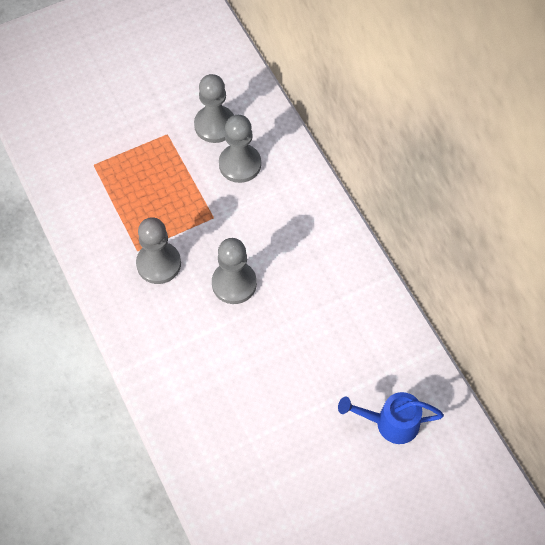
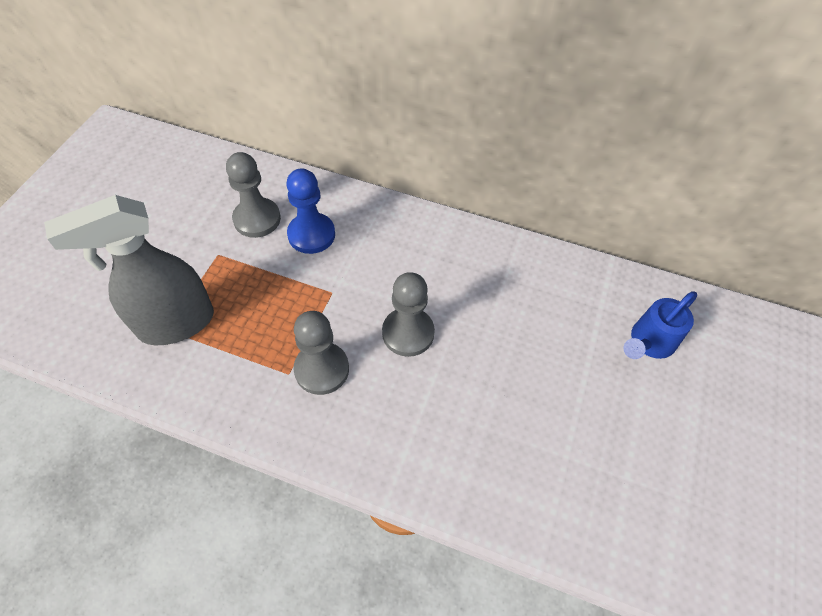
camera: 45 degrees left, 5 degrees down
grey pawn [219,115,261,183] -> blue pawn [286,168,335,254]
none -> grey spray bottle [44,195,214,345]

